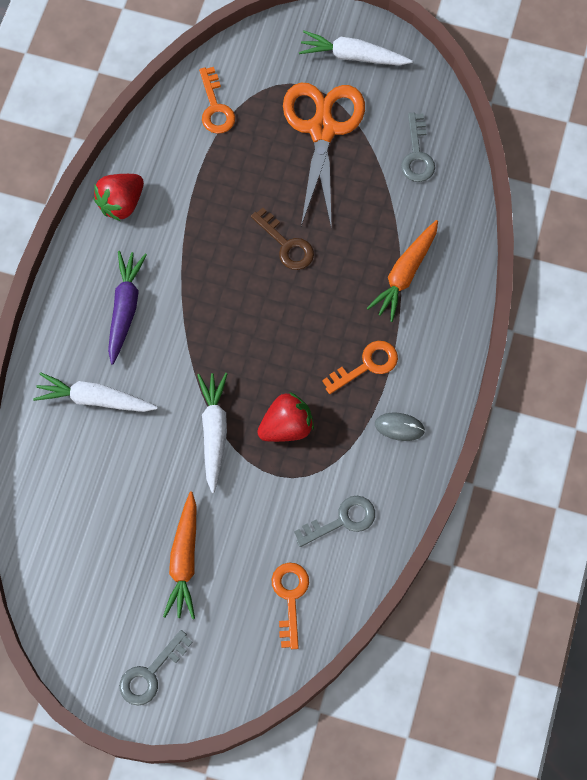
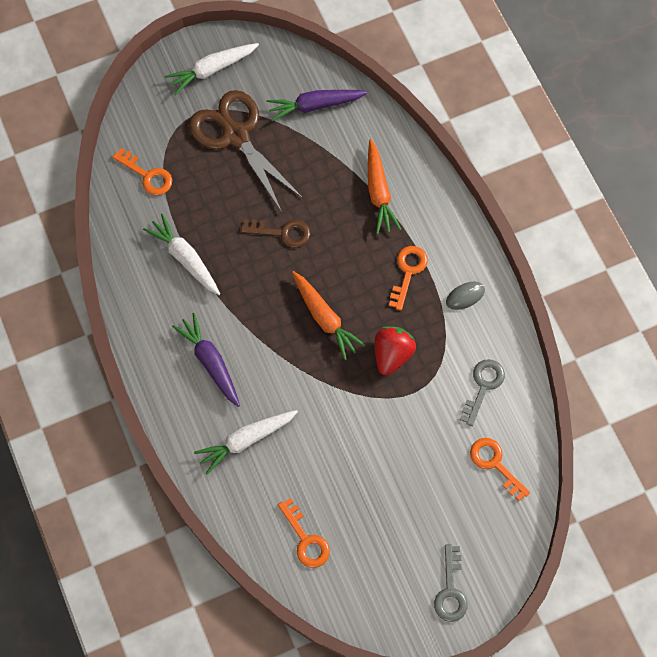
camera: 40 degrees left, 0 degrees up
red strawberry [93,174,144,221] -> none
orange carrot [163,491,196,619] -> orange carrot moved to [292,271,366,360]
white carrot [197,373,227,493] -> white carrot moved to [143,214,220,295]
orange scissors [283,83,365,229] -> brown scissors [189,90,304,212]
grey key [401,113,435,182] -> purple carrot [267,90,368,121]
none -> orange key [278,498,330,568]

